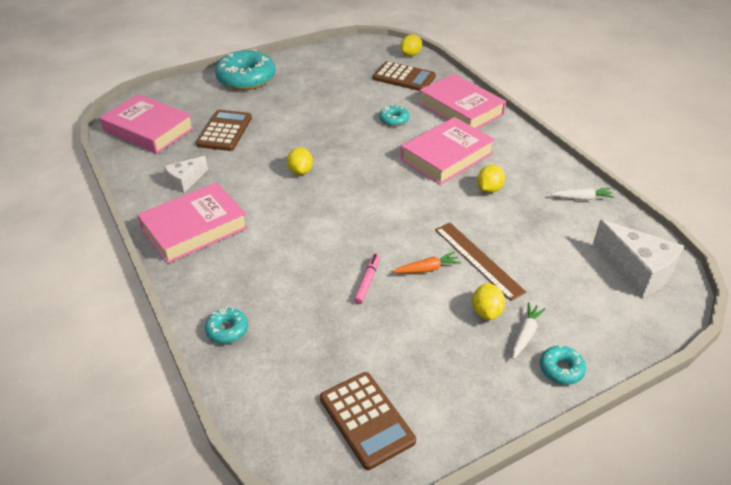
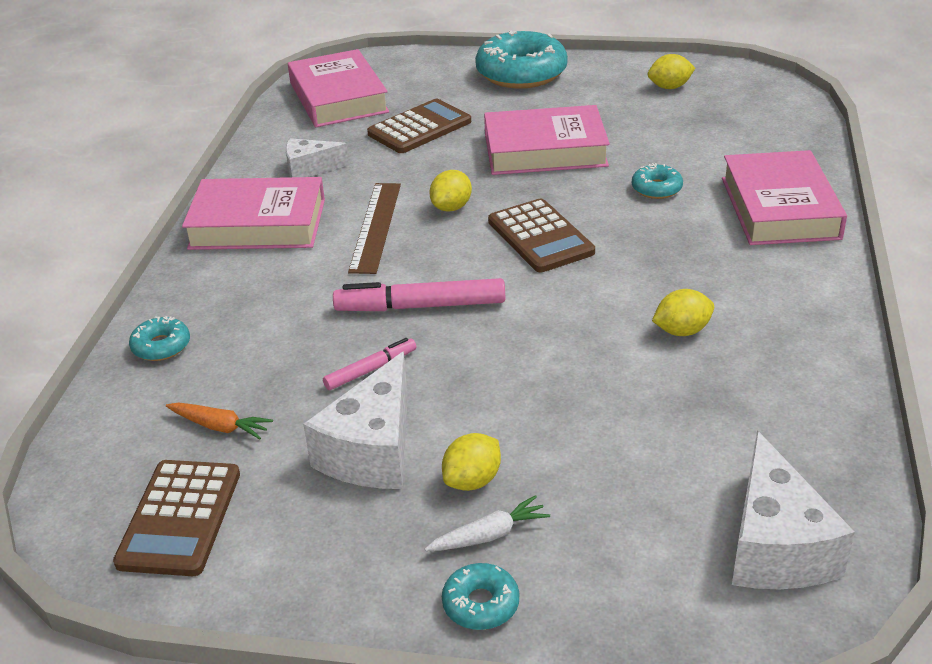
camera: 40 degrees right, 5 degrees down
brown calculator [373,61,436,91] -> brown calculator moved to [488,198,595,272]
orange carrot [393,252,461,273] -> orange carrot moved to [166,403,273,439]
yellow lemon [400,35,422,56] -> yellow lemon moved to [648,54,695,89]
pink book [401,117,495,185] -> pink book moved to [484,105,610,175]
brown ruler [435,223,527,301] -> brown ruler moved to [348,183,401,274]
white carrot [551,188,614,200] -> none
none -> white cheese [303,352,408,489]
none -> pink marker [333,278,505,311]

